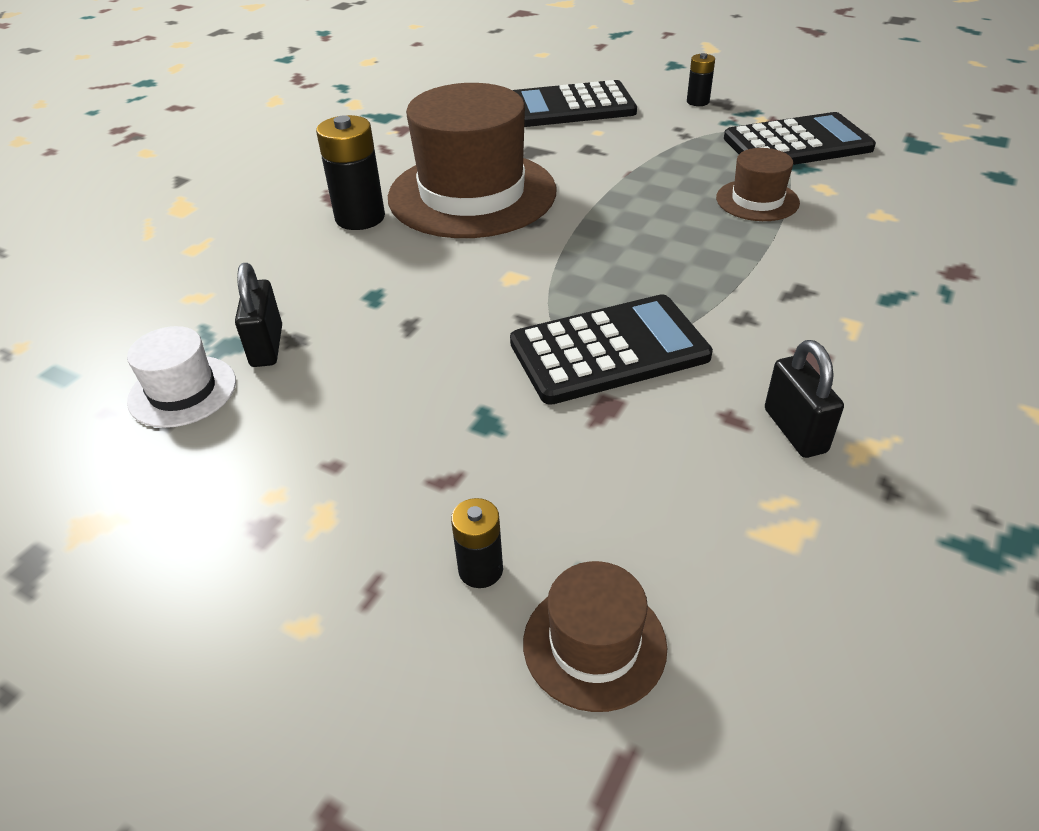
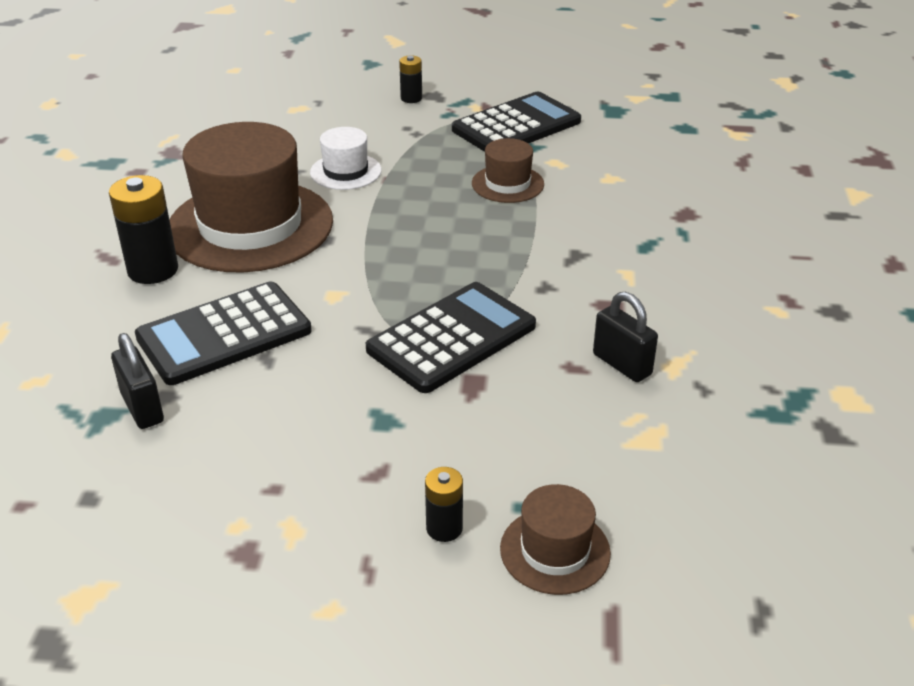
camera: 25 degrees left, 5 degrees down
white hat [127,326,236,428] -> white hat moved to [310,127,382,190]
black calculator [513,80,637,127] -> black calculator moved to [135,282,312,385]

